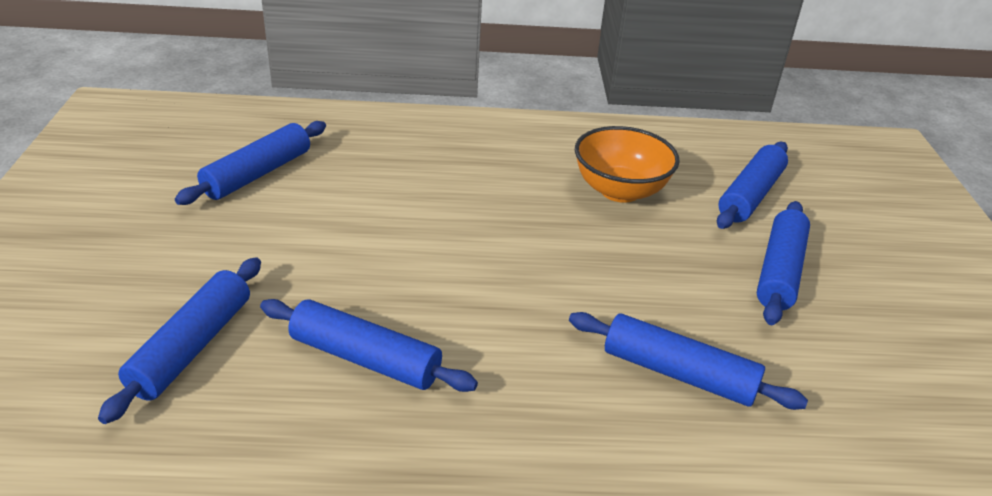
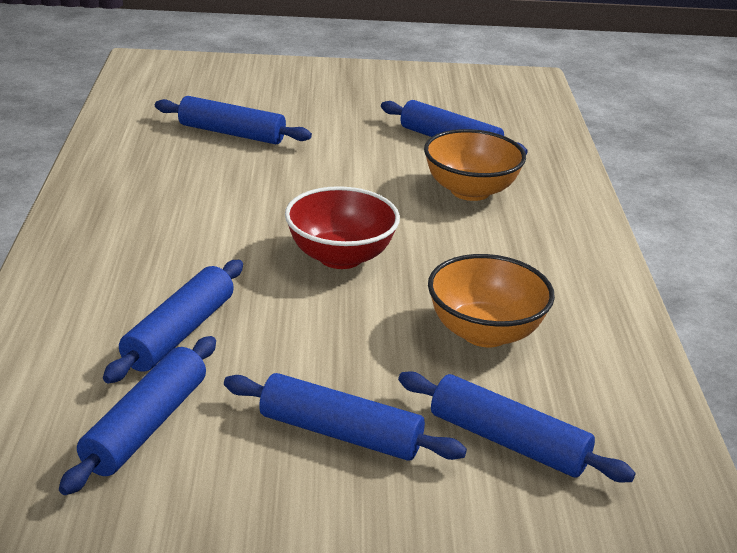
camera: 90 degrees right, 5 degrees down
blue rolling pin [260,299,478,392] -> blue rolling pin moved to [59,336,216,495]
none -> red bowl [285,186,400,269]
none -> orange bowl [424,129,526,201]

